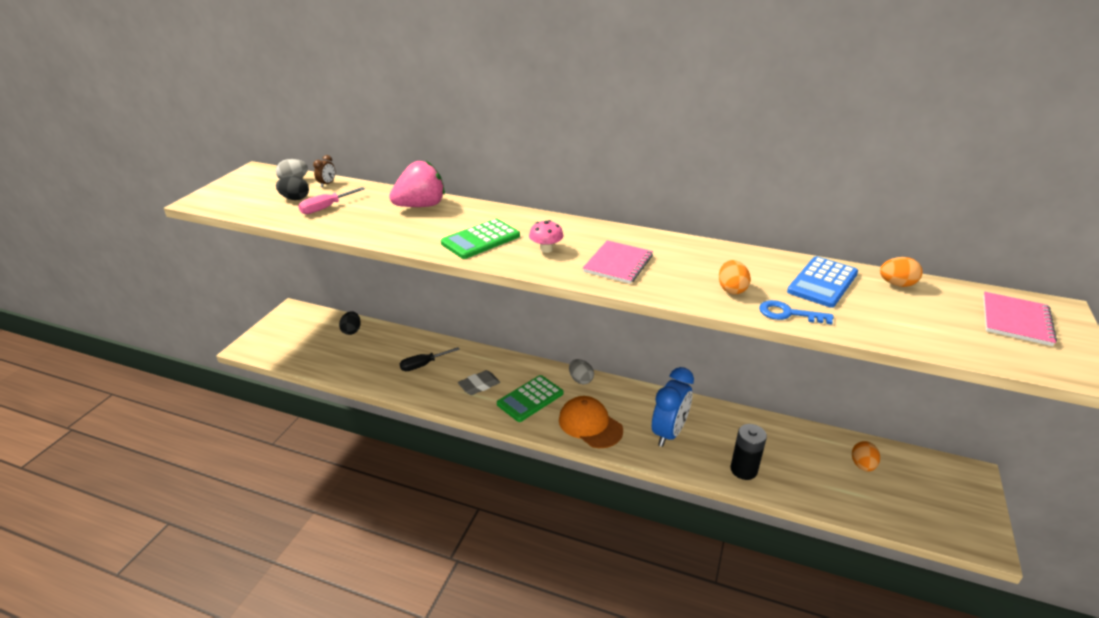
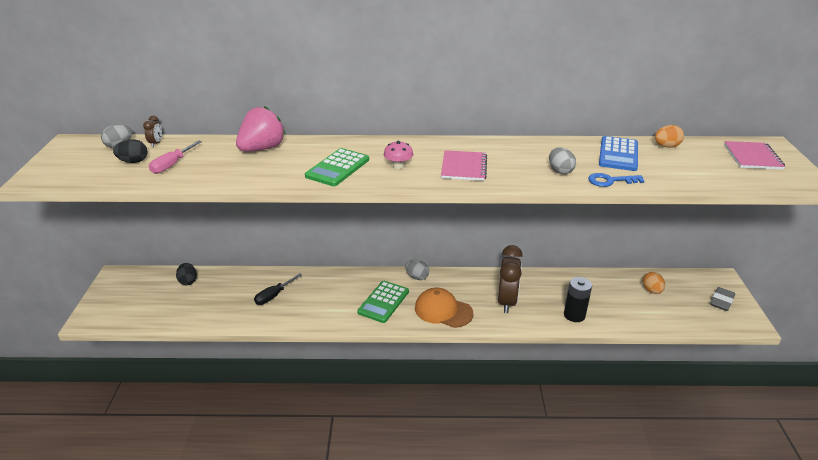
camera: 20 degrees left, 0 degrees up
grey eraser [458,370,500,395] -> grey eraser moved to [710,287,735,311]
blue clock [652,367,694,447] -> brown clock [498,245,523,313]
orange egg [719,260,751,294] -> grey egg [549,148,576,174]

